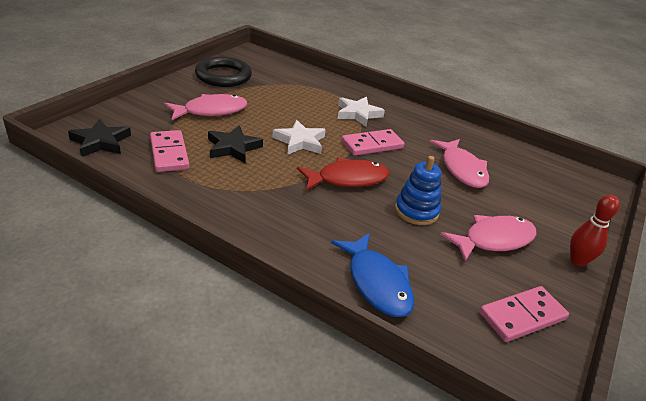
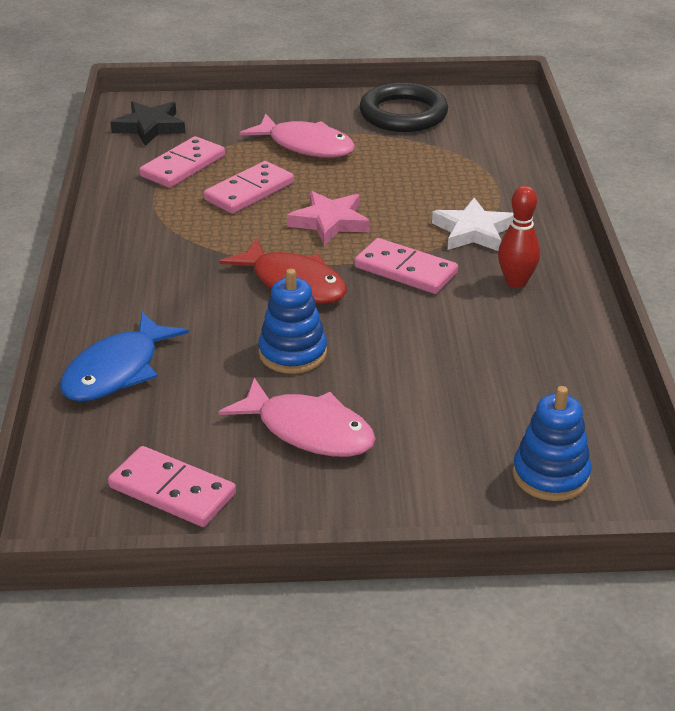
camera: 60 degrees right, 0 degrees up
black star [208,125,263,163] -> pink domino [204,161,294,214]
white star [272,120,326,155] -> pink star [287,191,370,245]
pink fish [430,139,489,188] -> none
red bowling pin [570,195,620,267] -> red bowling pin moved to [498,186,540,288]
none -> blue stacking toy [513,386,592,501]

